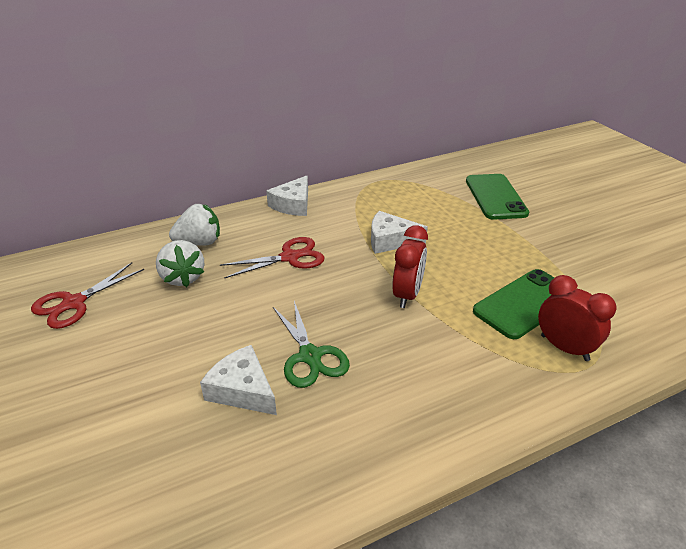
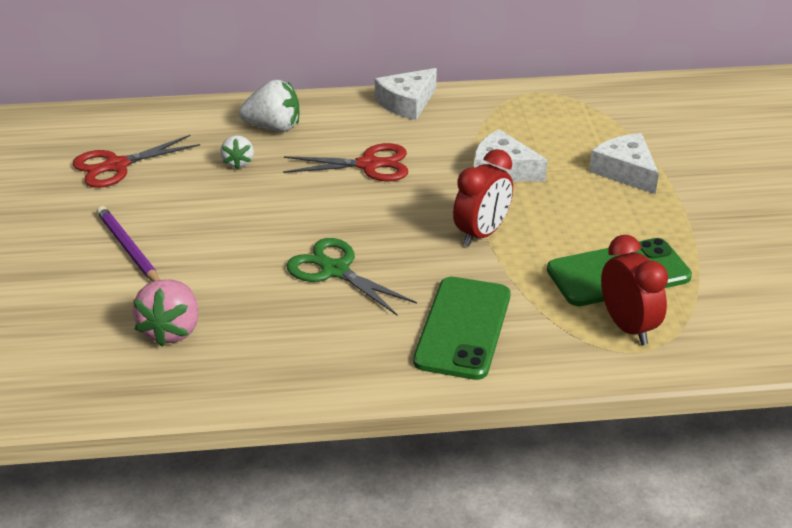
camera: 20 degrees right, 0 degrees up
white strawberry [156,240,204,287] -> white strawberry [220,135,254,169], size x0.61
white cheese [200,345,277,415] -> white cheese moved to [589,133,659,194]
green scissors [273,301,350,388] -> green scissors turned 135 degrees clockwise [286,238,417,316]
green phone [466,174,529,220] -> green phone moved to [413,277,511,380]
none -> purple pencil [97,206,160,282]
none -> pink strawberry [133,279,199,347]

